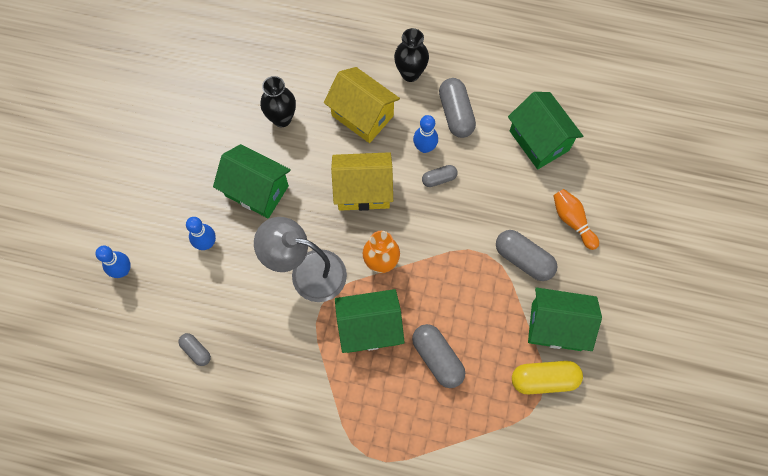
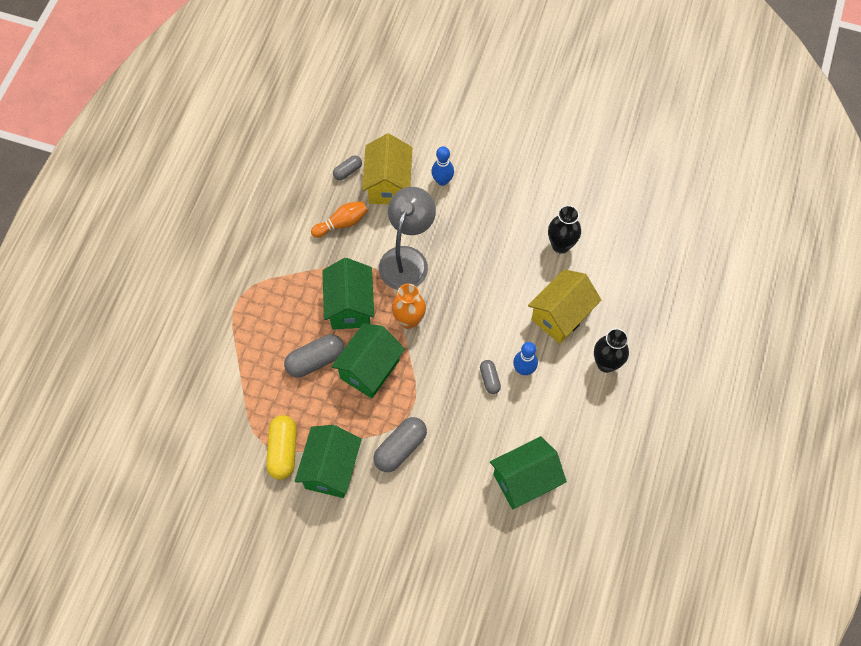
camera: 95 degrees right, 5 degrees down
blue bowling pin [96,246,131,278] -> none
green house [213,144,291,219] -> green house moved to [331,323,405,399]
yellow house [331,152,393,211] -> yellow house moved to [362,134,412,204]
grey capsule [439,78,476,138] -> none
orange bowling pin [553,189,599,250] -> orange bowling pin moved to [311,201,368,238]

